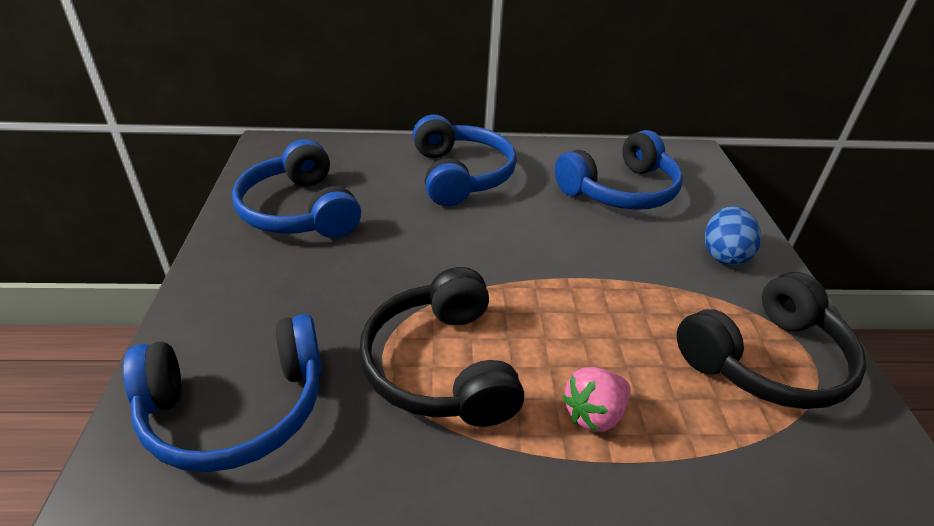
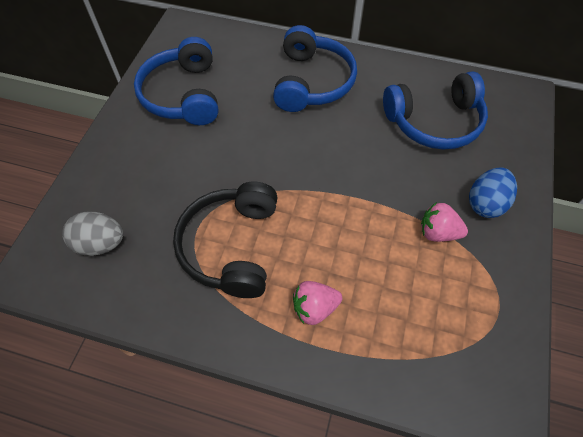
camera: 20 degrees right, 20 degrees up
blue headphones [123,314,322,472] -> grey egg [62,212,123,256]
black headphones [677,272,866,409] -> none
none -> pink strawberry [421,202,468,242]

